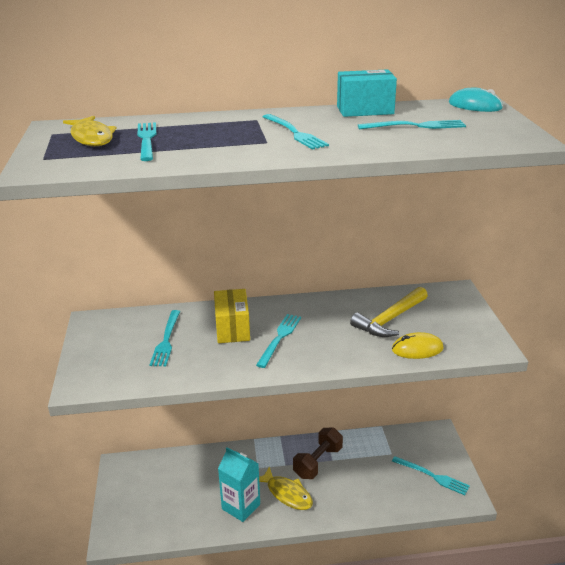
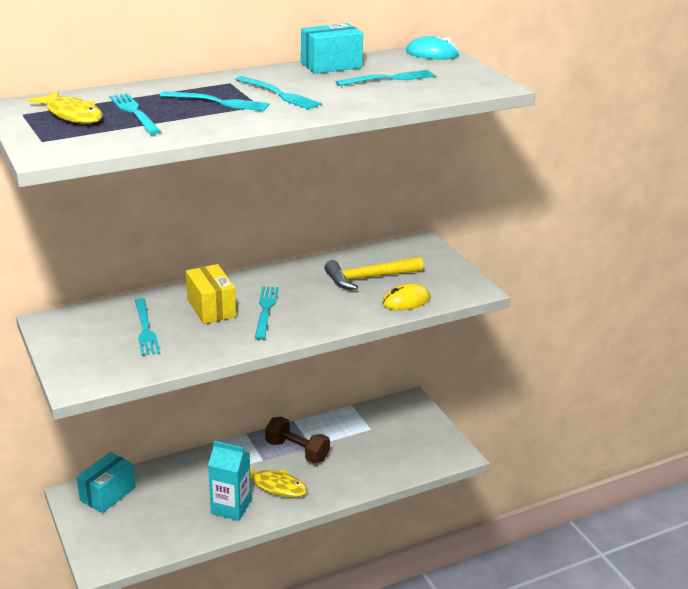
camera: 20 degrees left, 0 degrees up
brown dumbbell [293,427,343,479] -> brown dumbbell turned 75 degrees counterclockwise [265,417,330,463]
yellow hammer [350,287,428,337] -> yellow hammer turned 45 degrees clockwise [324,257,423,290]
turquoise fork [392,456,470,495] -> turquoise fork moved to [160,91,270,111]
none -> turquoise box [76,452,136,513]

